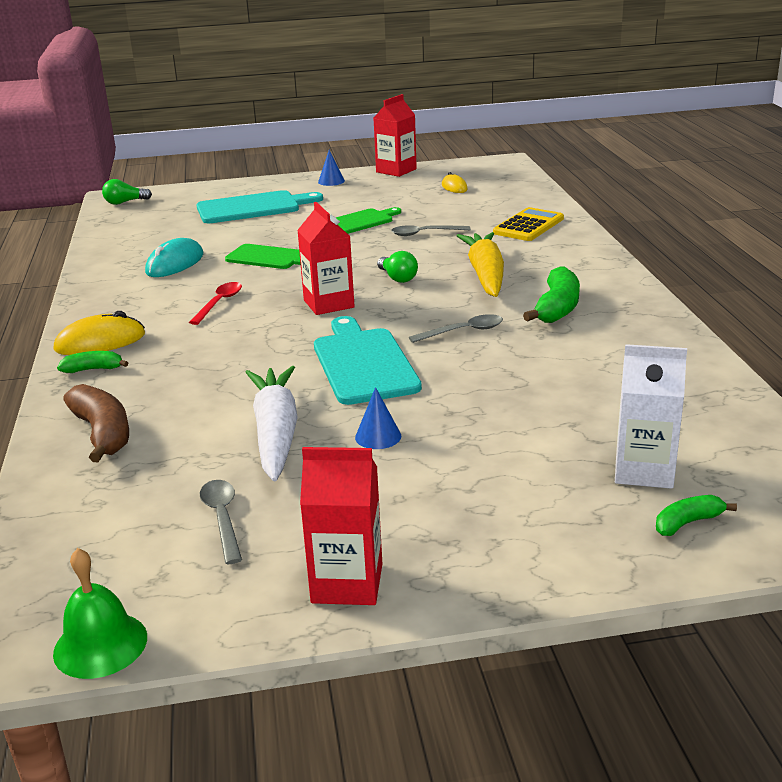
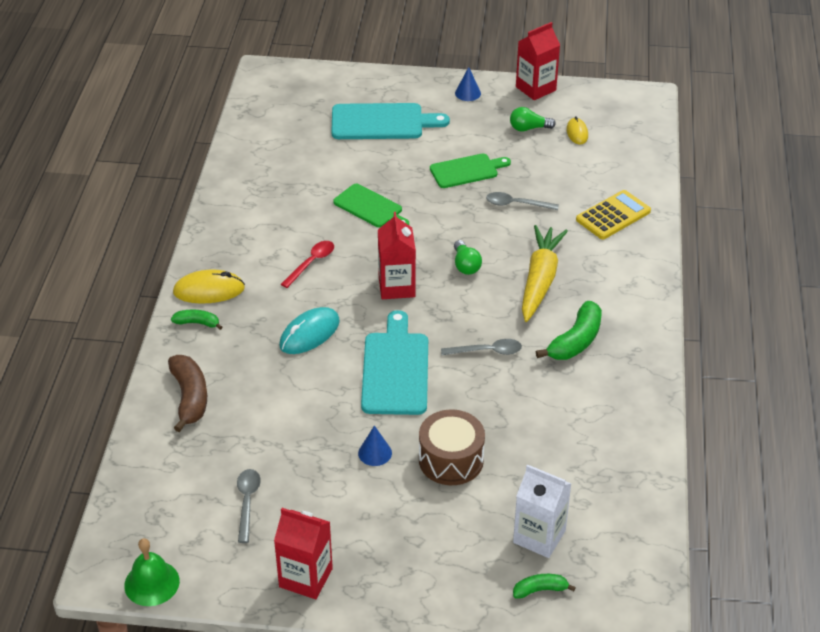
camera: 15 degrees right, 15 degrees up
green light bulb [102,179,152,205] -> green light bulb moved to [510,107,556,132]
turquoise mouse [145,238,203,277] -> turquoise mouse moved to [279,307,340,354]
white carrot [245,366,298,481] -> none
none -> brown drum [419,409,485,485]

